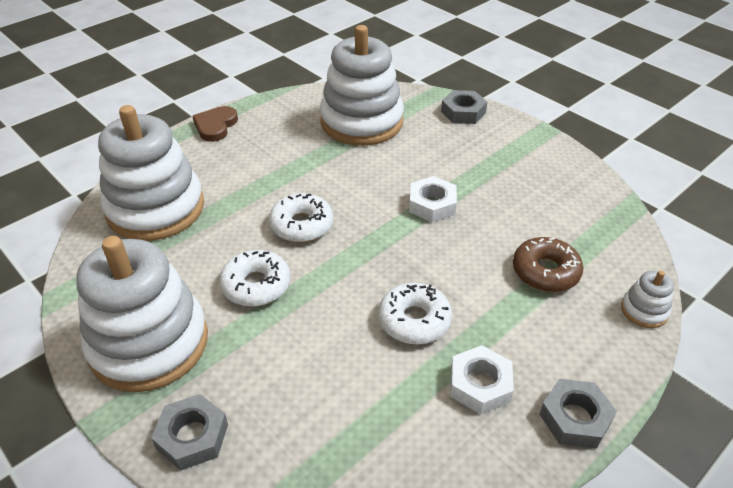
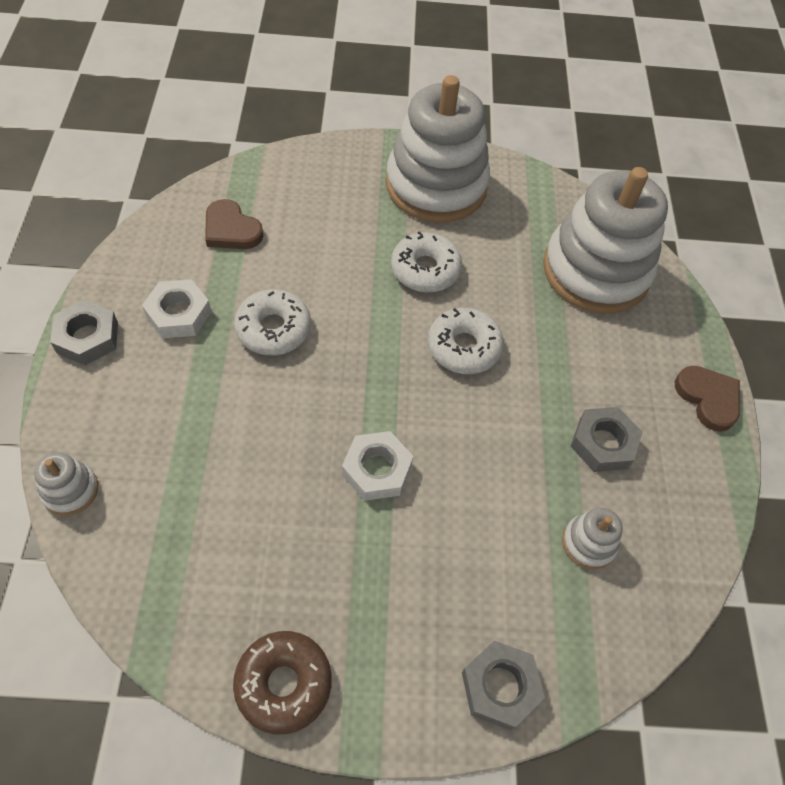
camera: 130 degrees right, 15 degrees up
grey nut [151,394,228,470] -> grey nut moved to [570,407,643,472]
white stacking toy [320,25,404,146] -> white stacking toy [562,508,623,569], size x0.41
brown donut [513,237,583,292] -> brown donut moved to [233,631,332,735]
none -> brown heart [205,199,263,249]

